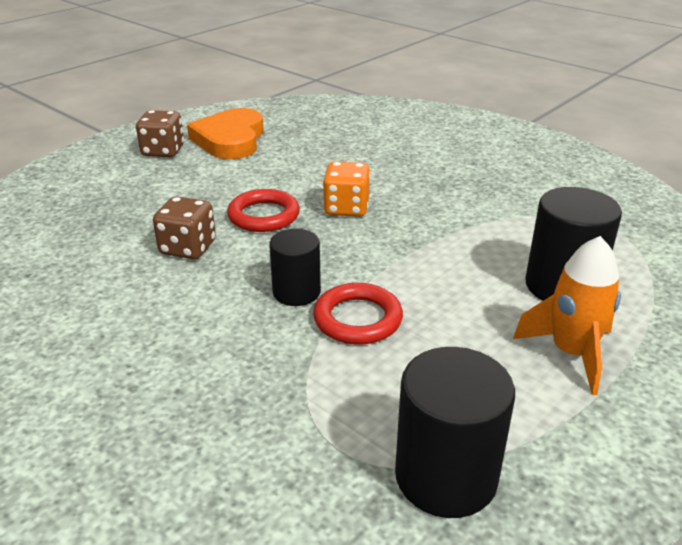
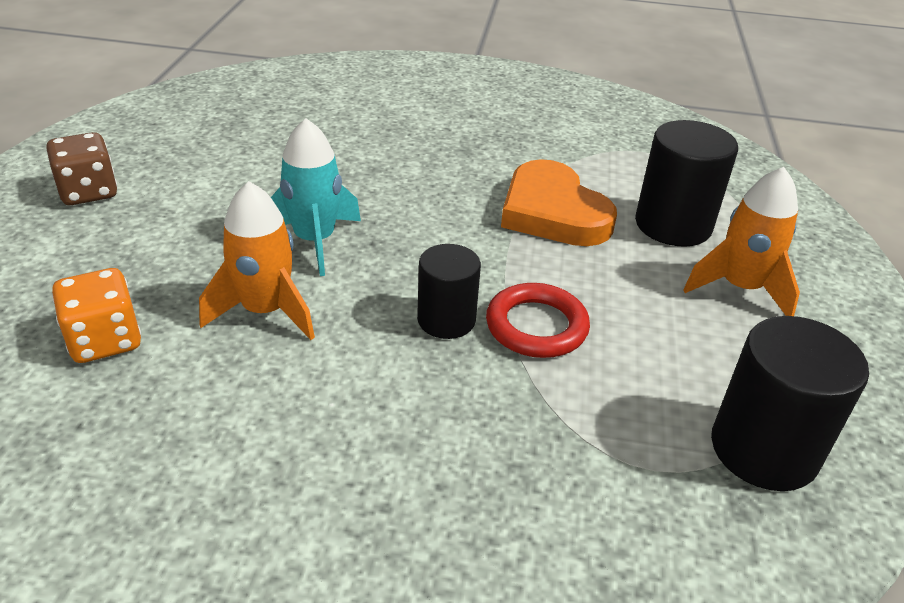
camera: 35 degrees left, 5 degrees up
brown dice [153,196,216,259] -> orange rocket [199,181,315,340]
orange heart [187,108,264,159] -> orange heart moved to [501,159,617,246]
red ring [227,189,300,232] -> turquoise rocket [271,118,361,276]
orange dice [323,162,370,217] -> orange dice moved to [52,268,141,363]

